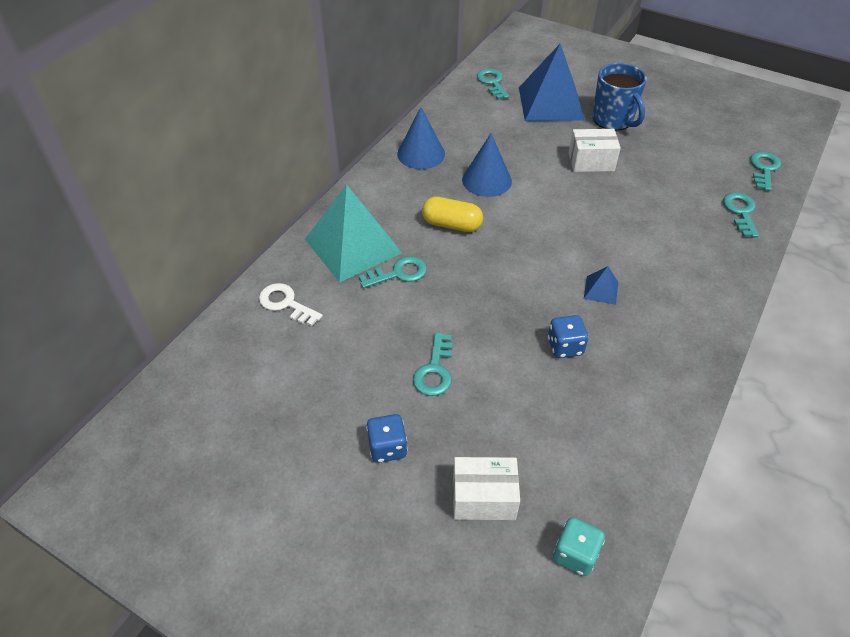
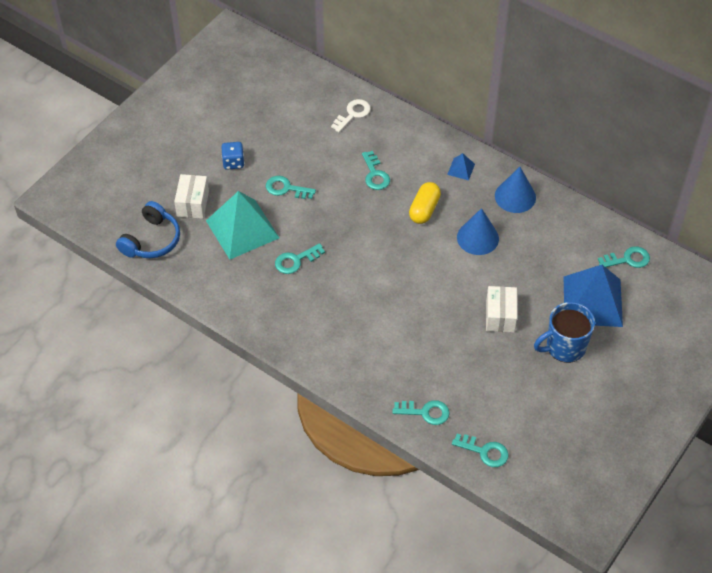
camera: 95 degrees right, 5 degrees up
turquoise pyramid [305,184,402,283] -> turquoise pyramid moved to [206,191,279,259]
blue dice [548,315,588,358] -> turquoise key [275,243,325,274]
turquoise dice [553,517,605,576] -> blue headphones [116,201,180,258]
blue pyramid [584,266,618,305] -> blue pyramid moved to [447,153,475,180]

